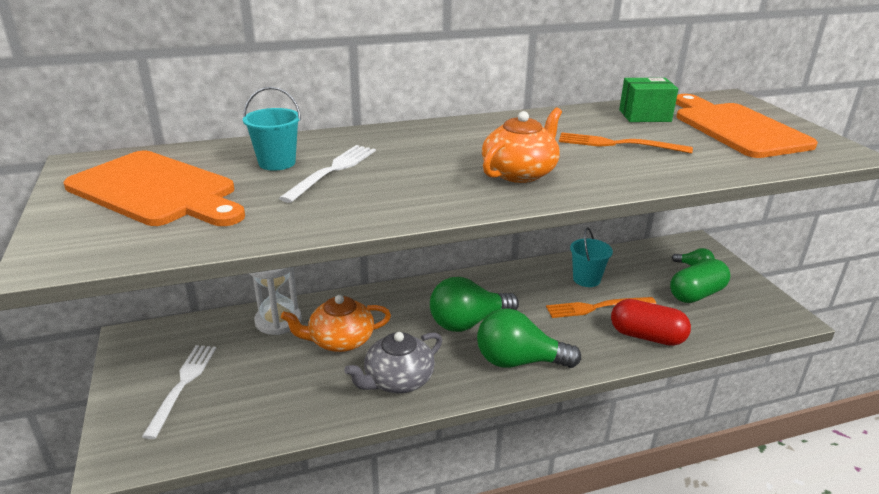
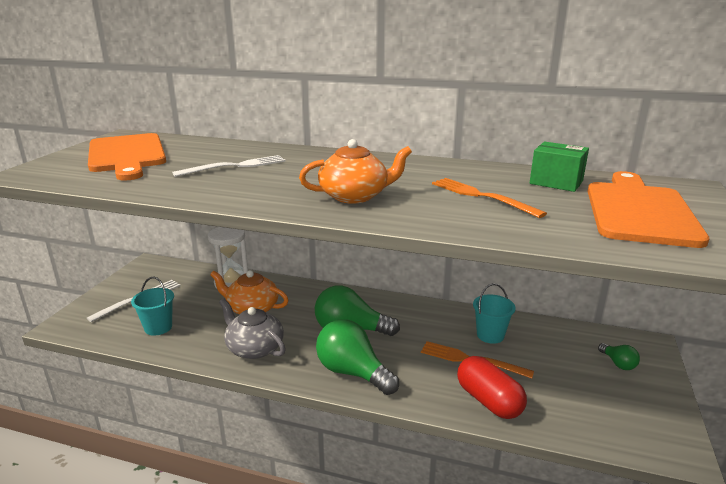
camera: 35 degrees right, 5 degrees down
turquoise bucket [243,87,301,171] -> turquoise bucket moved to [131,277,174,336]
grey teapot [344,332,442,393] -> grey teapot turned 45 degrees clockwise [219,298,286,359]
green capsule [670,259,730,303] -> none

